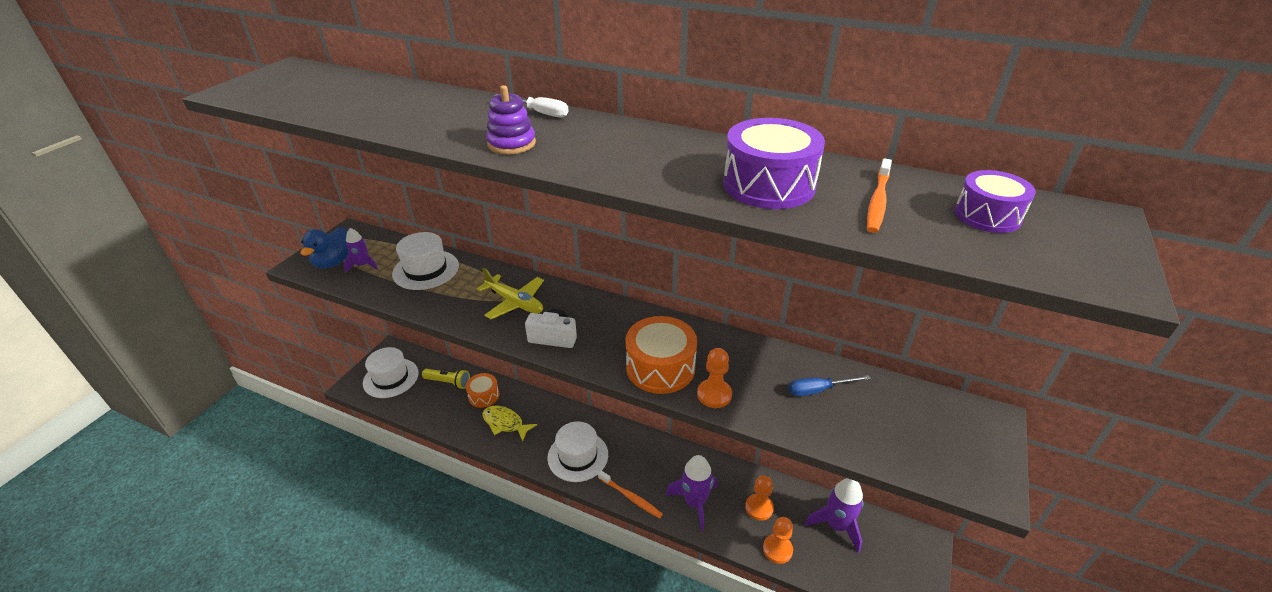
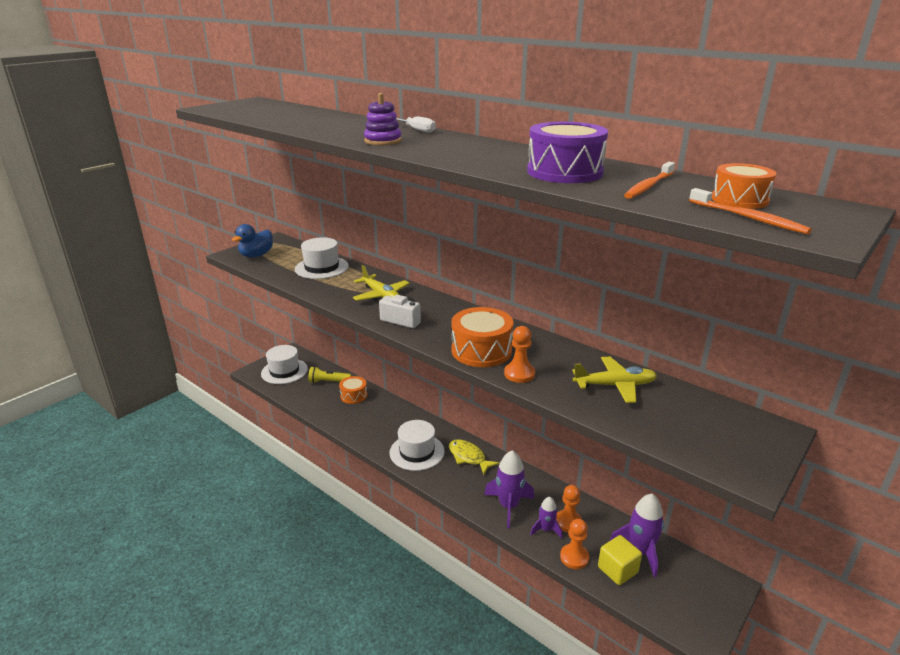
camera: 15 degrees right, 10 degrees down
purple rocket [344,228,378,273] -> purple rocket moved to [530,497,563,539]
yellow flashlight [422,369,470,389] -> yellow flashlight turned 150 degrees clockwise [308,366,351,383]
yellow fish [482,406,537,441] -> yellow fish moved to [449,439,499,475]
orange toothbrush [598,471,663,519] -> orange toothbrush moved to [689,188,812,234]
blue screwdriver [789,375,871,396] -> yellow plane [572,357,657,403]
purple drum [955,170,1036,233] -> orange drum [712,163,776,209]
none -> yellow cube [598,535,642,585]

